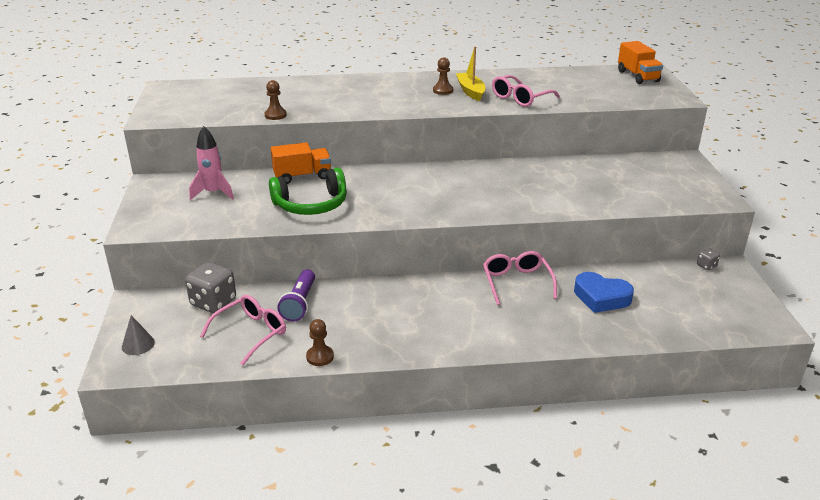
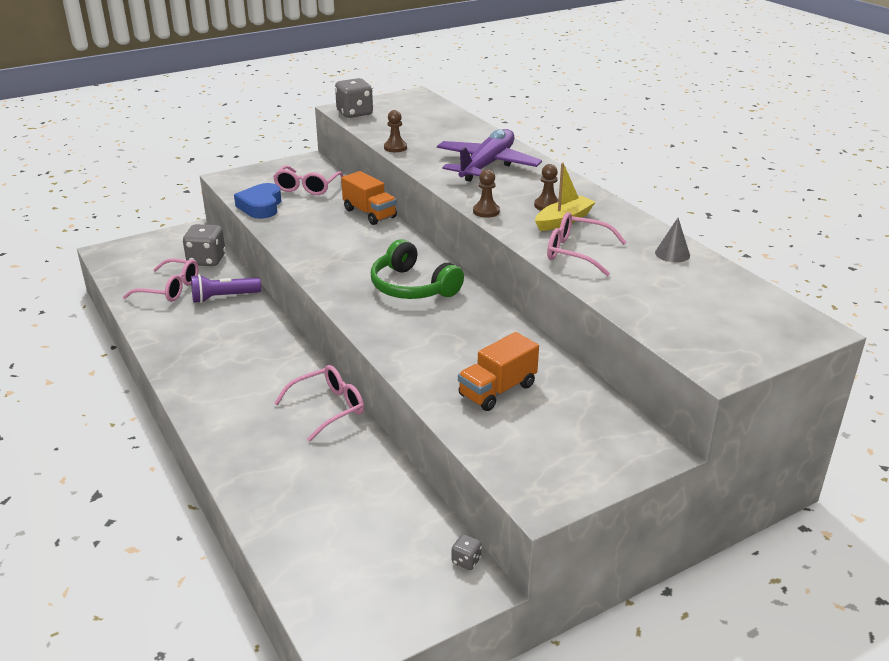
camera: 65 degrees right, 0 degrees up
grey cone [122,315,155,355] -> grey cone moved to [655,218,690,262]
pink rocket [189,126,234,200] -> pink glasses [273,165,344,195]
green headphones [269,167,347,215] -> green headphones moved to [371,239,464,299]
brown pawn [306,319,334,366] -> brown pawn moved to [473,169,500,218]
blue heart [574,272,634,313] -> blue heart moved to [234,183,281,219]
orange truck [618,41,663,84] -> orange truck moved to [458,332,539,411]
none -> grey dice [335,78,373,118]
none -> purple plane [437,129,542,182]

